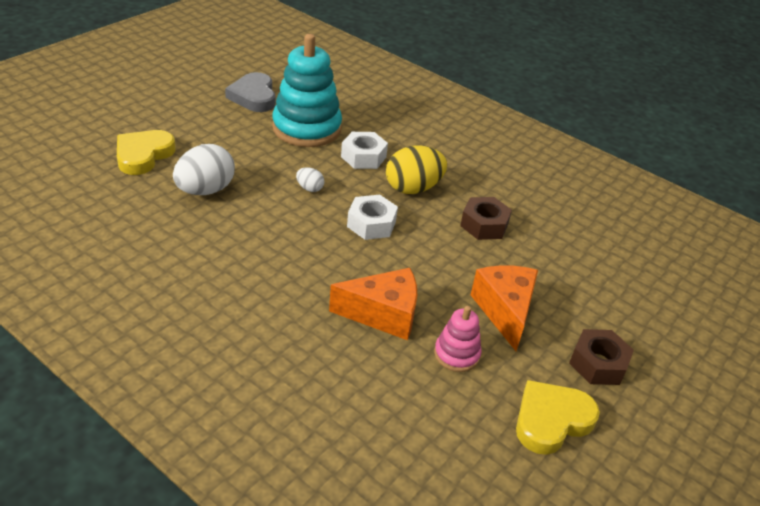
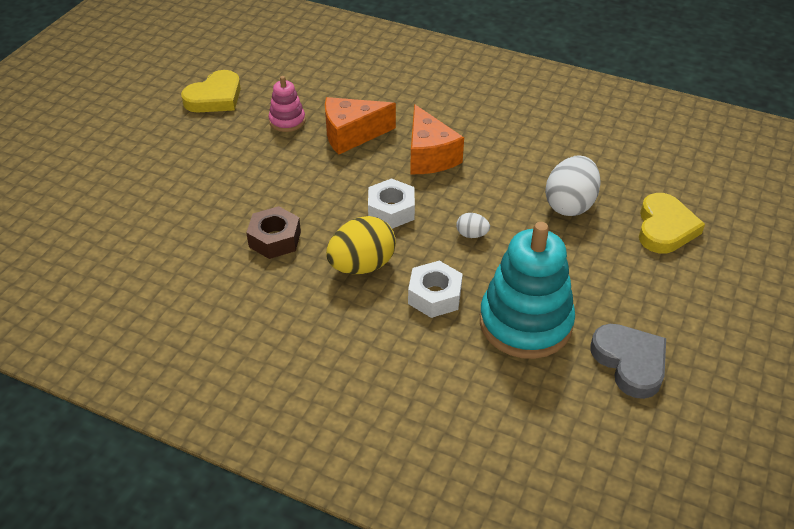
camera: 170 degrees right, 5 degrees up
orange cheese [471,265,538,351] -> orange cheese moved to [410,104,464,174]
brown nut [569,329,634,385] -> none

